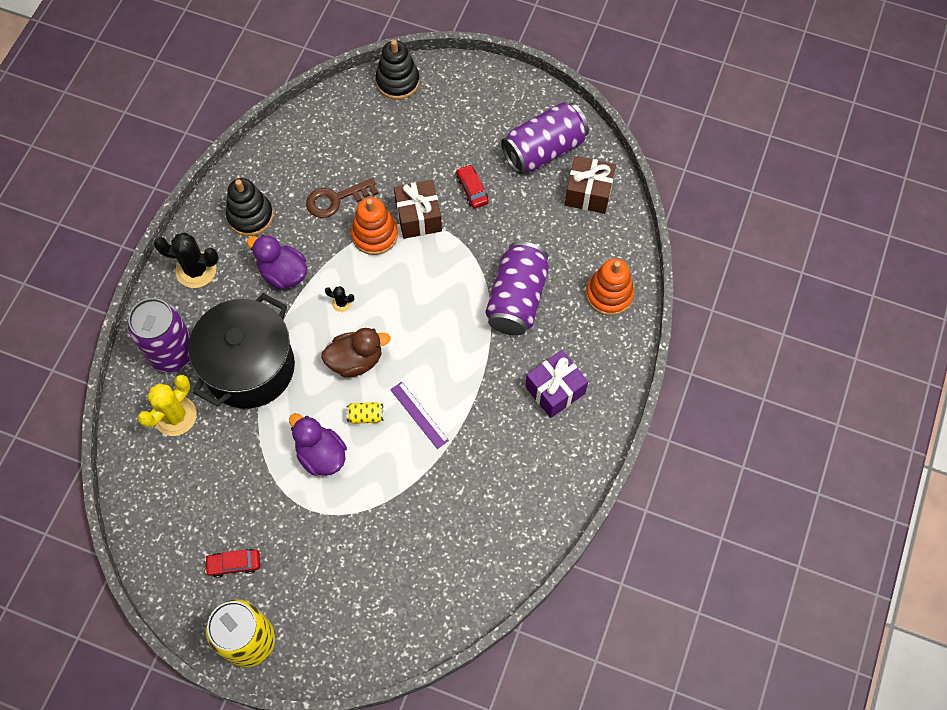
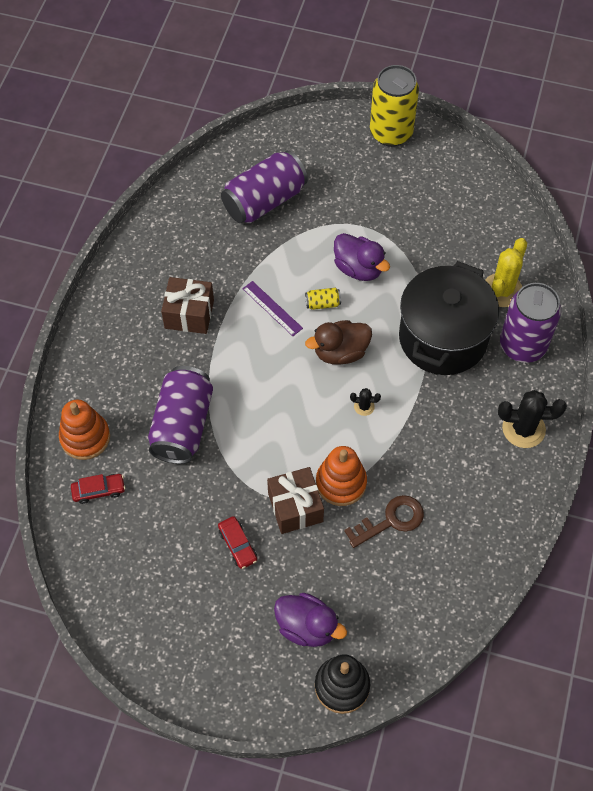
camera: 175 degrees right, 5 degrees down
red car [205,549,260,578] -> red car moved to [71,474,125,504]
black stacking toy [226,178,273,236] -> none
purple duck [247,235,307,290] -> purple duck moved to [274,593,347,647]
purple can [501,102,589,174] -> purple can moved to [221,150,308,223]
purple gift [525,350,588,418] -> none
brown gift [565,156,616,214] -> brown gift moved to [161,277,214,334]

